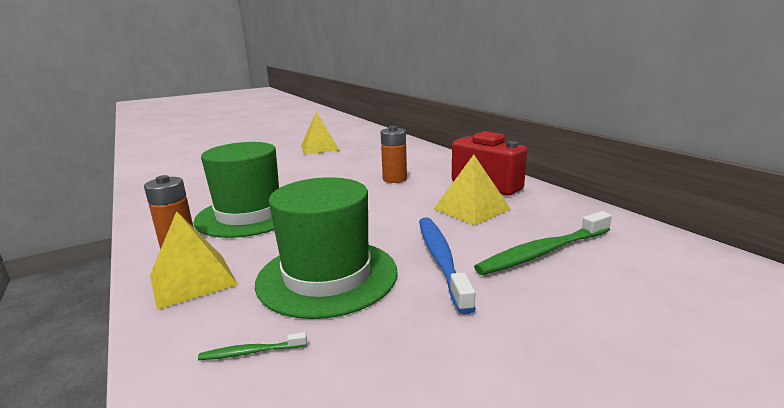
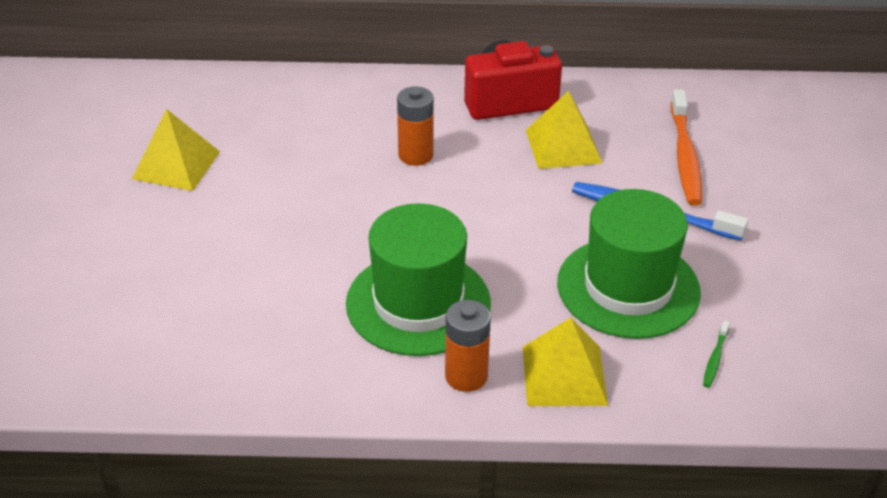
camera: 60 degrees left, 20 degrees up
green toothbrush [474,211,612,275] -> orange toothbrush [671,89,702,206]

